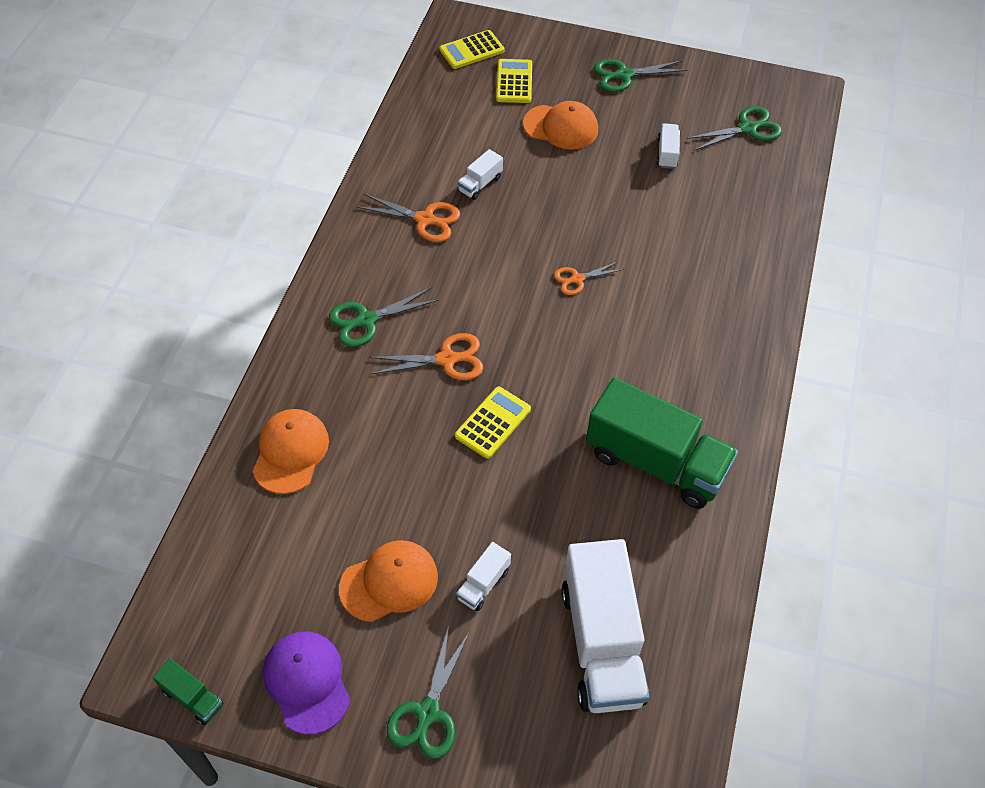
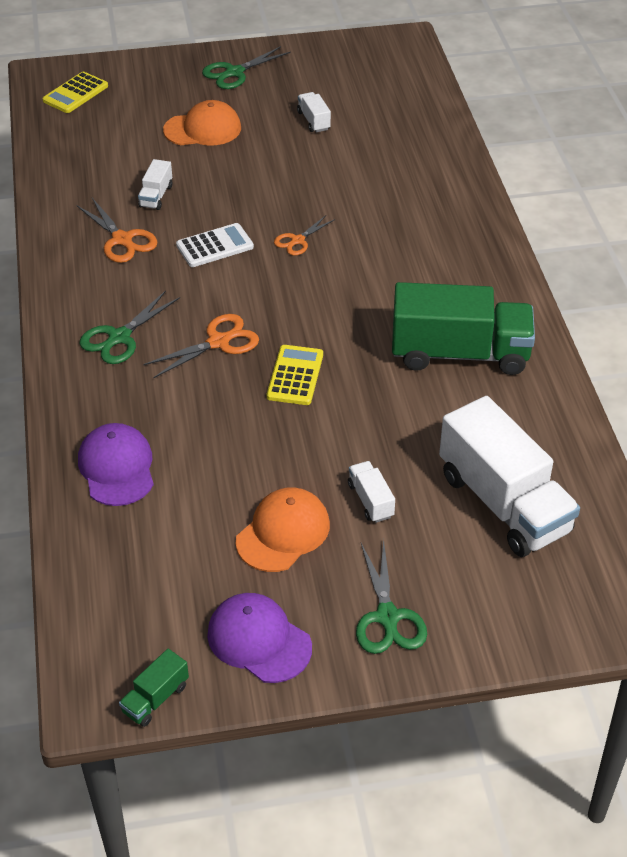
camera: 25 degrees left, 10 degrees down
green truck [153,659,223,725] -> green truck turned 120 degrees clockwise [119,649,189,727]
orange cap [252,409,329,494] -> purple cap [78,423,154,506]
orange scissors [357,193,460,242] -> orange scissors turned 60 degrees clockwise [76,198,158,263]
white truck [456,542,511,611] -> white truck turned 150 degrees clockwise [348,461,395,523]
yellow calculator [496,59,532,103] -> none
green scissors [686,106,782,151] -> none
none -> white calculator [176,223,254,267]

